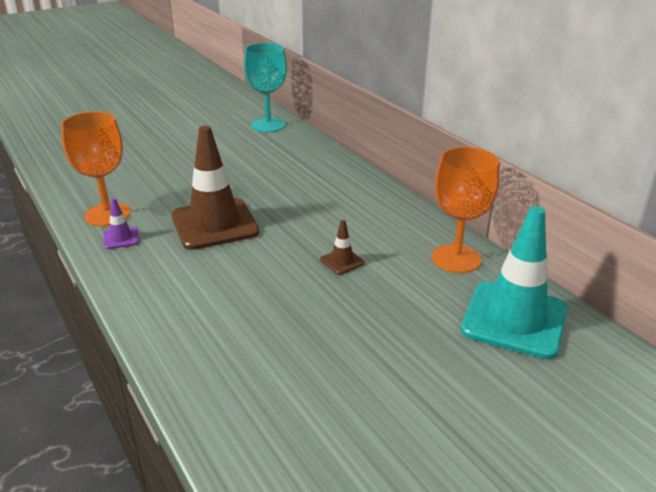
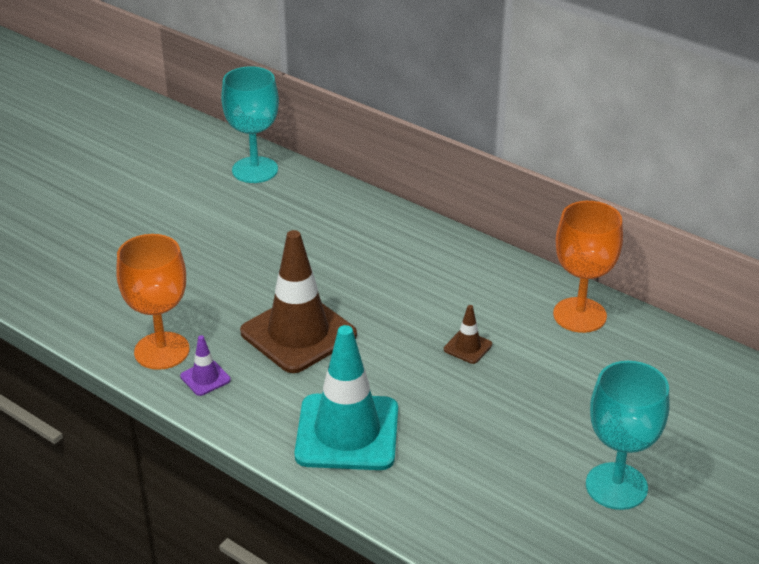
camera: 20 degrees left, 5 degrees up
turquoise traffic cone [461,206,568,359] -> turquoise traffic cone moved to [294,325,398,470]
none -> turquoise goblet [586,361,670,510]

